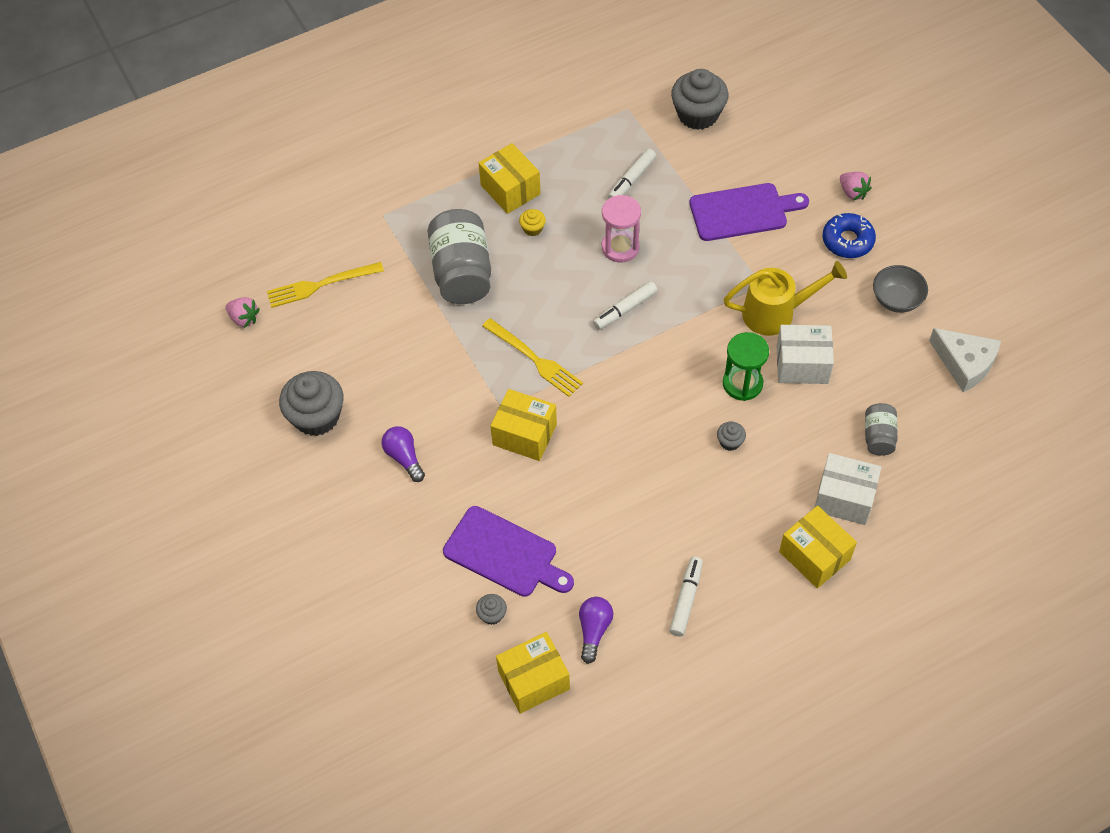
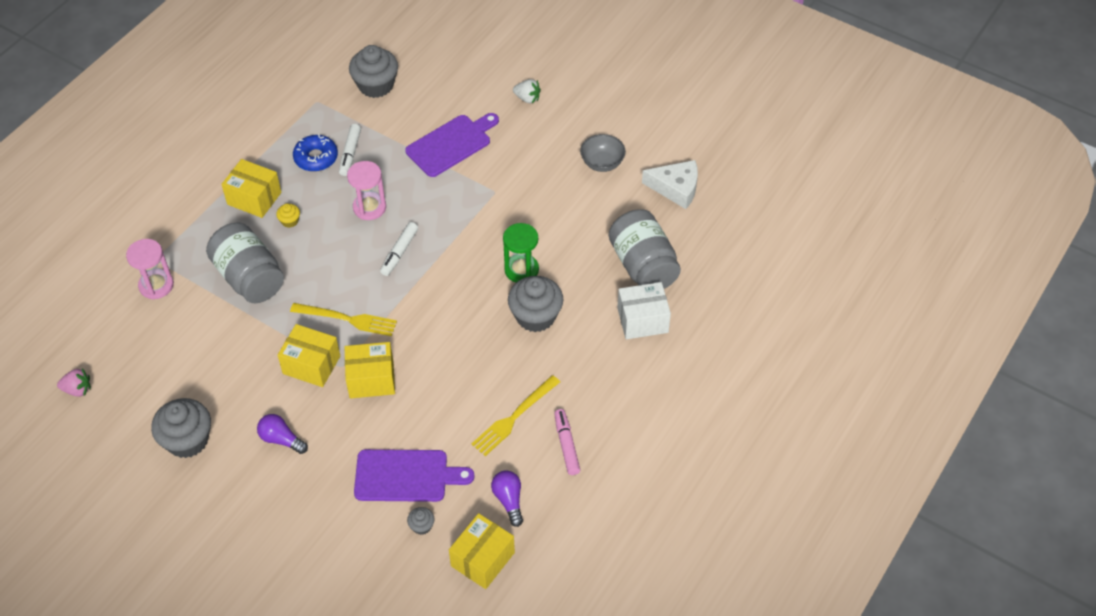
camera: 30 degrees left, 5 degrees down
yellow fork [267,262,384,308] -> yellow fork moved to [471,375,560,456]
white marker [669,557,703,636] -> pink marker [554,409,580,475]
grey cupcake [717,422,746,451] -> grey cupcake [508,276,563,332], size x2.23
yellow watering can [723,261,847,336] -> none
white box [777,325,834,384] -> none
yellow box [779,506,857,588] -> yellow box moved to [278,324,340,387]
blue donut [822,213,876,258] -> blue donut moved to [293,134,338,172]
pink strawberry [840,172,871,200] -> white strawberry [513,79,541,103]
grey jar [865,403,898,456] -> grey jar [609,209,681,289], size x1.95
none -> pink hourglass [126,239,174,300]

